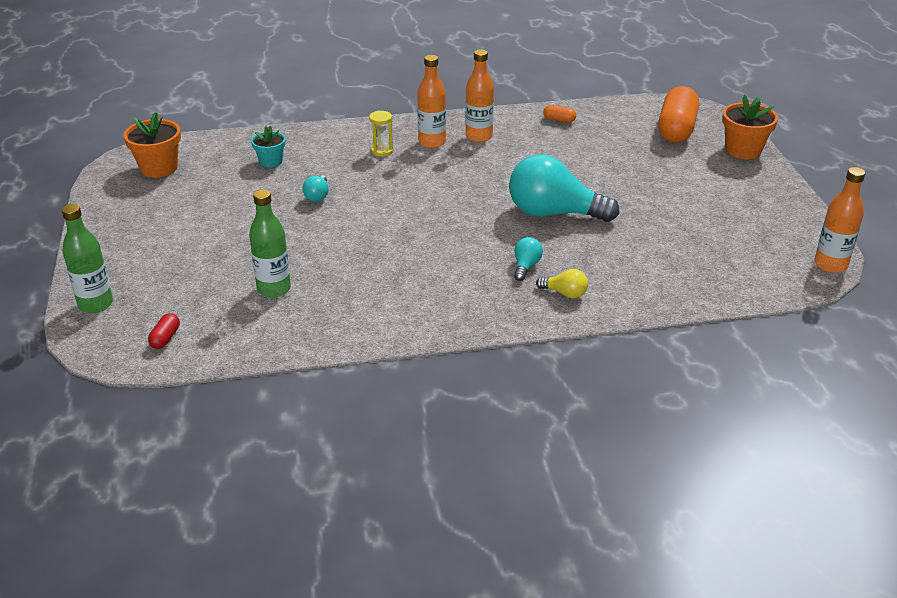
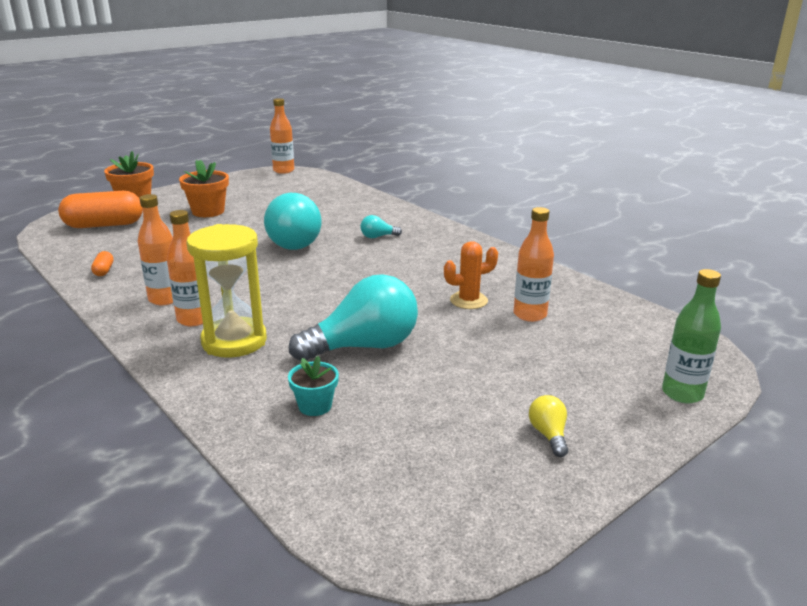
camera: 120 degrees left, 10 degrees down
orange flower pot [123,112,181,178] -> orange flower pot moved to [179,160,229,217]
red capsule [148,313,180,349] -> none
green bottle [249,189,291,298] -> orange bottle [513,207,554,322]
turquoise light bulb [302,175,329,202] -> turquoise light bulb [289,274,418,361], size x2.33
yellow hourglass [369,111,393,157] -> yellow hourglass [187,224,267,358], size x2.22
yellow light bulb [536,269,588,298] -> yellow light bulb moved to [529,395,568,457]
none -> orange cactus [444,241,498,309]

